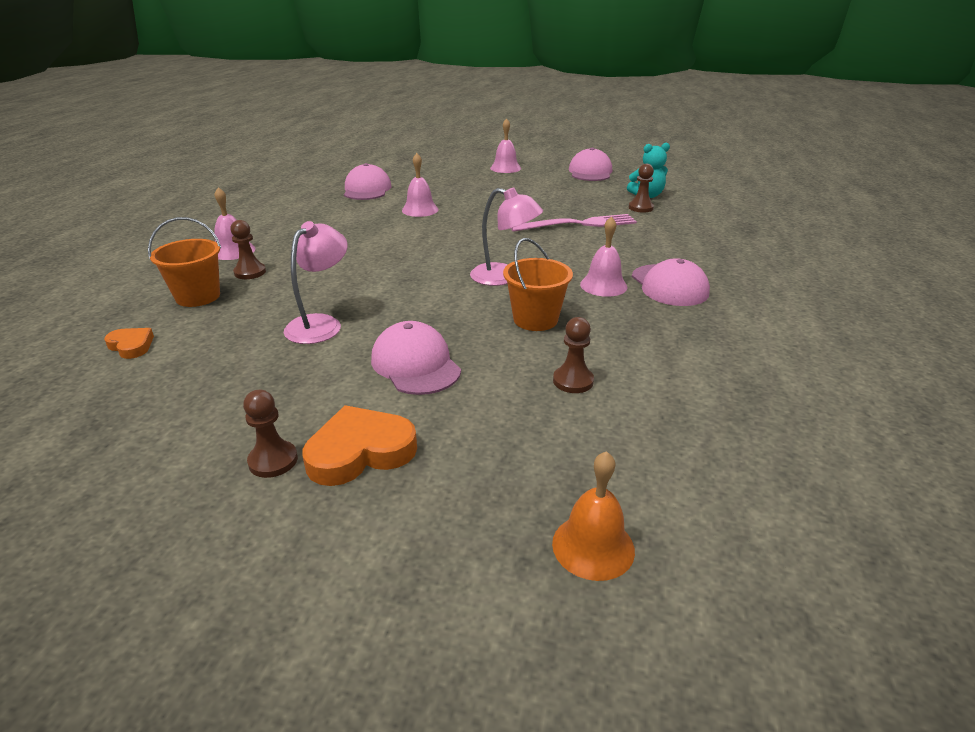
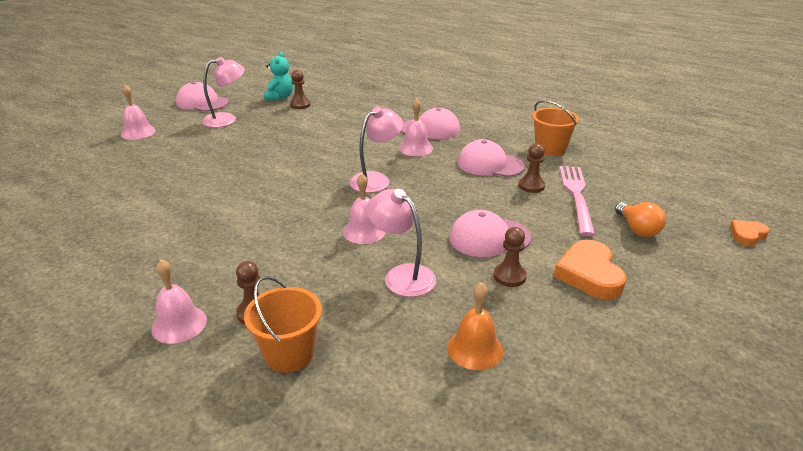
camera: 70 degrees left, 0 degrees up
orange heart [104,328,154,359] -> orange heart moved to [730,220,770,246]
brown pawn [243,390,298,478] -> brown pawn moved to [494,227,527,287]
pink cap [344,163,392,200] -> pink cap moved to [457,139,525,177]
pink bell [402,153,439,217] -> pink bell moved to [343,173,386,244]
orange bucket [503,238,573,331] -> orange bucket moved to [532,100,579,156]
pink fork [511,214,637,232] -> pink fork moved to [559,166,595,236]
orange bell [552,451,635,581] -> orange bell moved to [447,282,503,370]
none -> pink lamp [202,57,245,128]
none -> orange light bulb [615,202,666,237]

